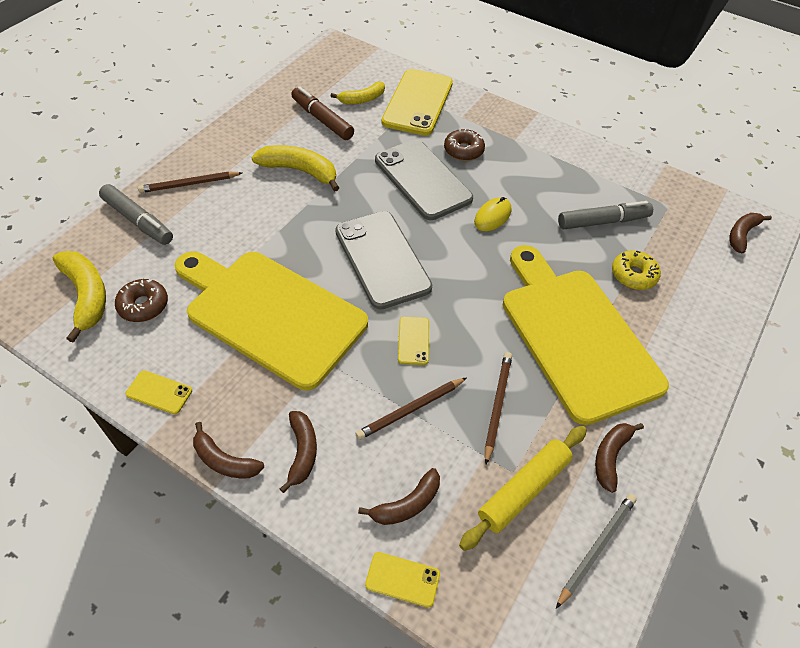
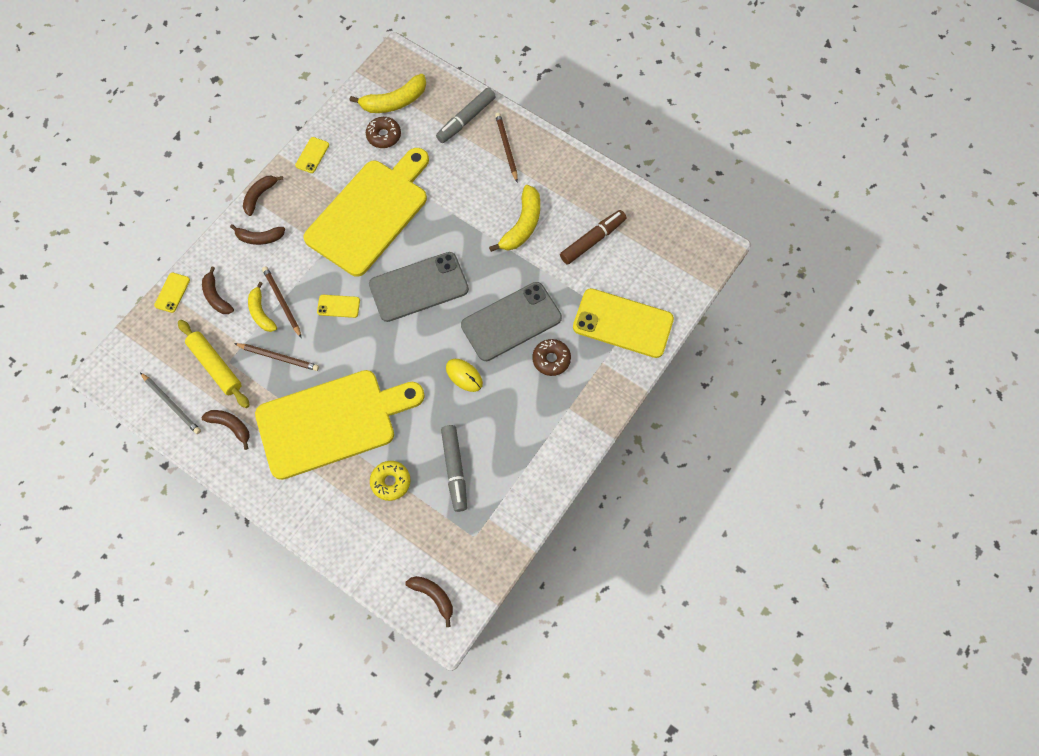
camera: 95 degrees right, 15 degrees up
yellow banana [331,82,385,105] -> yellow banana moved to [248,282,277,332]

